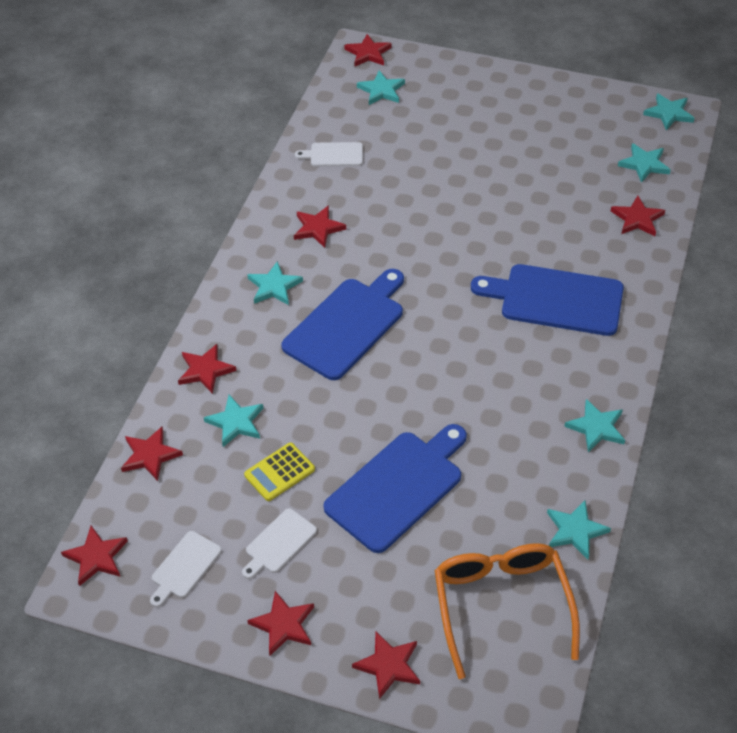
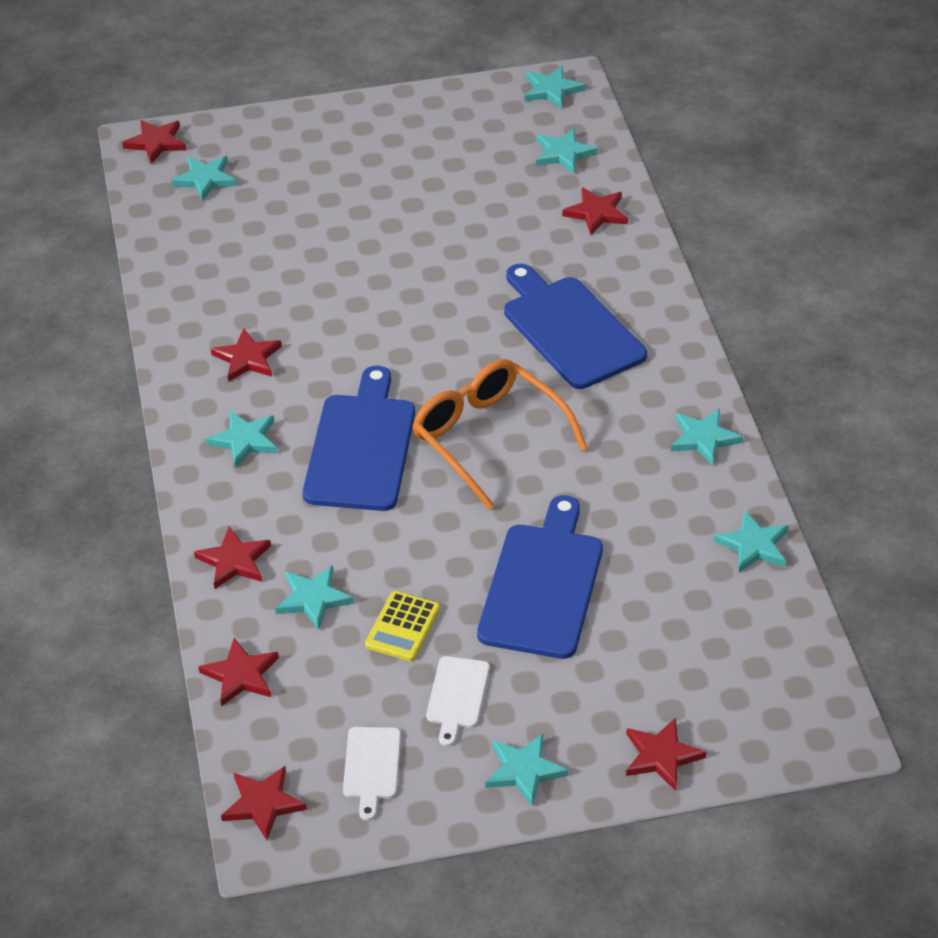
camera: 30 degrees left, 5 degrees down
red star [247,591,314,655] -> turquoise star [485,733,568,807]
white cutting board [295,142,363,166] -> none
orange glasses [434,543,580,679] -> orange glasses moved to [412,359,588,509]
blue cutting board [471,264,624,336] -> blue cutting board turned 75 degrees clockwise [504,264,647,389]

